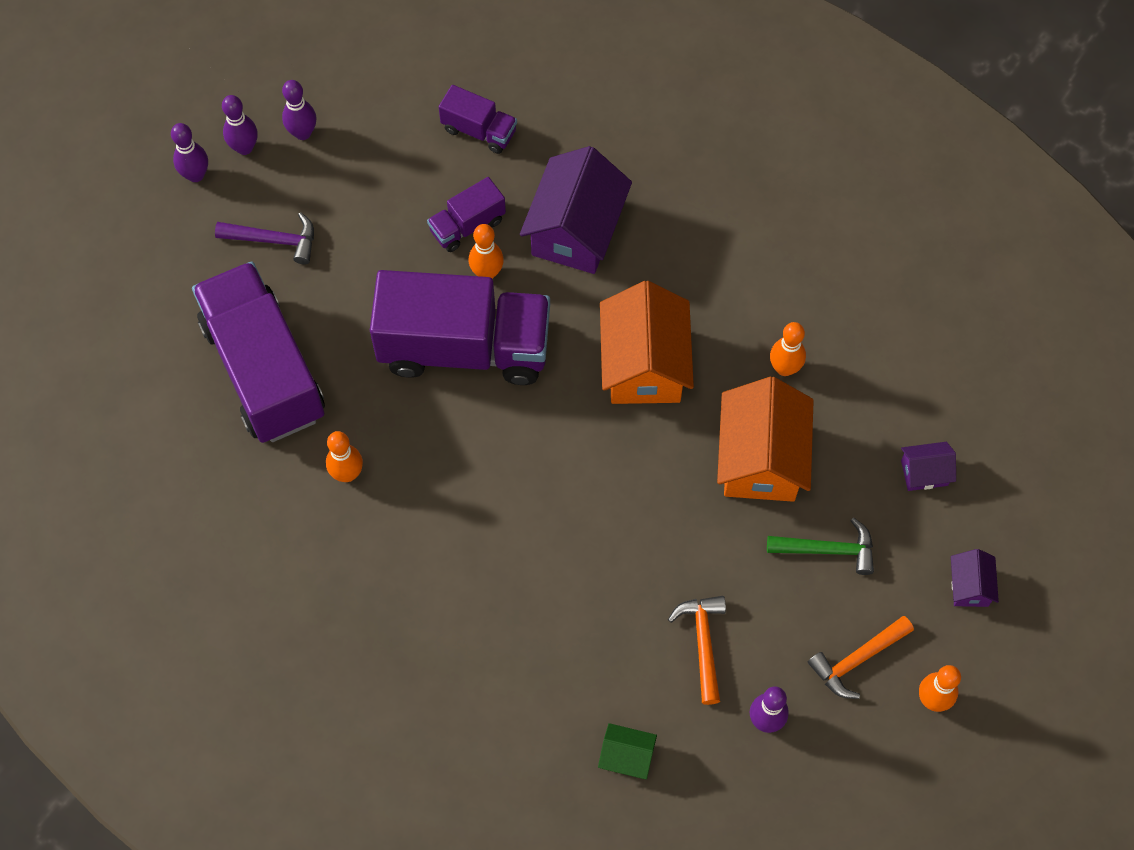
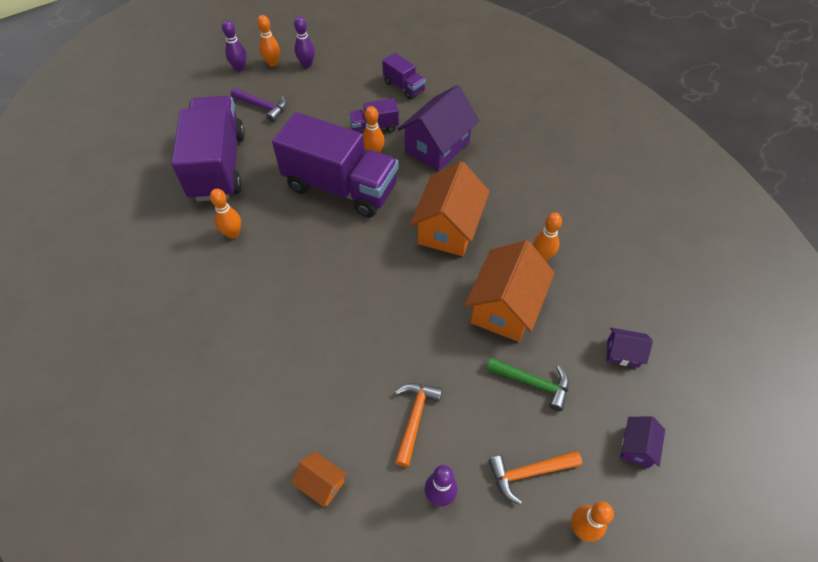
camera: 20 degrees right, 10 degrees down
purple bowling pin [222,95,258,155] -> orange bowling pin [257,15,280,67]
green house [598,723,657,779] -> orange house [291,451,347,507]

